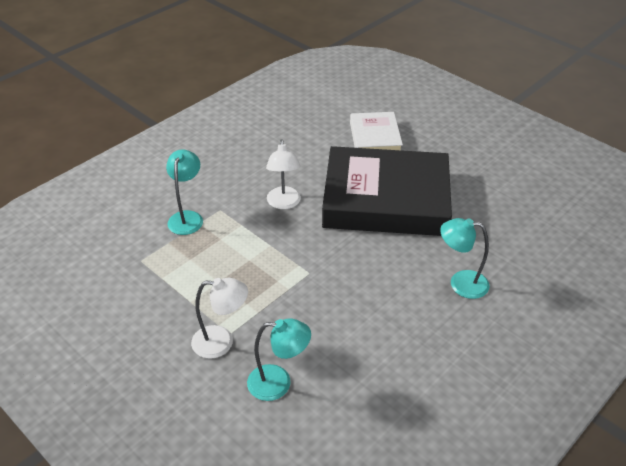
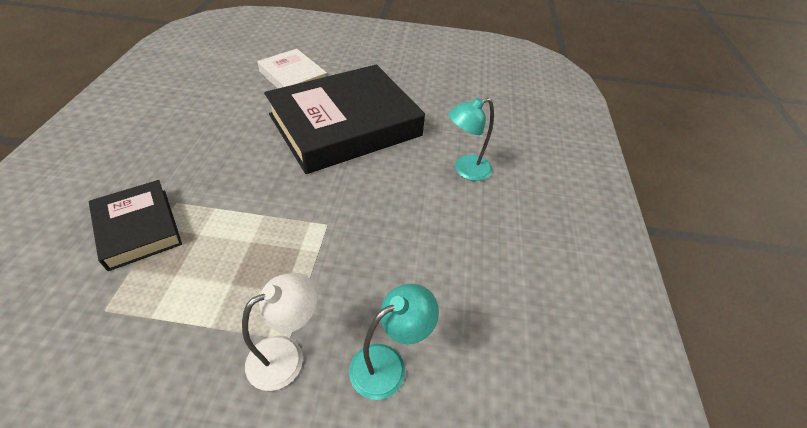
camera: 40 degrees left, 5 degrees up
turquoise lamp [166,149,203,235] -> black book [89,180,182,271]
white lamp [266,139,301,209] -> none

